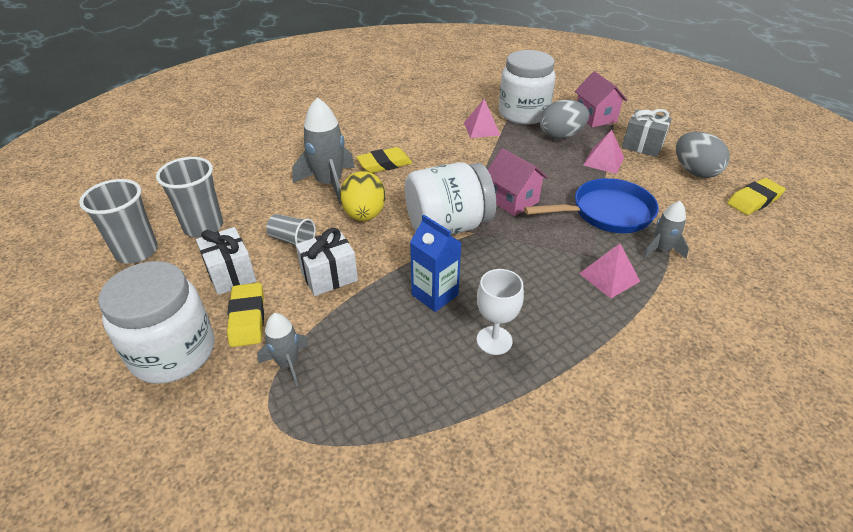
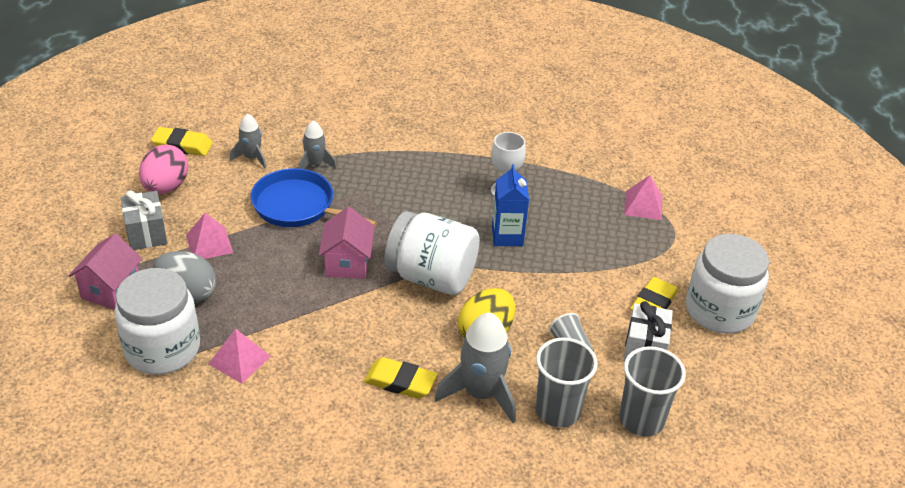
camera: 140 degrees left, 0 degrees up
grey cup [79,179,158,264] -> grey cup moved to [536,337,598,427]
grey rocket [257,313,309,386] -> grey rocket moved to [230,114,266,169]
white gift [296,228,358,296] -> none
pink pyramid [579,244,641,299] -> pink pyramid moved to [624,175,662,220]
grey egg [676,132,730,178] -> pink egg [139,145,188,194]

